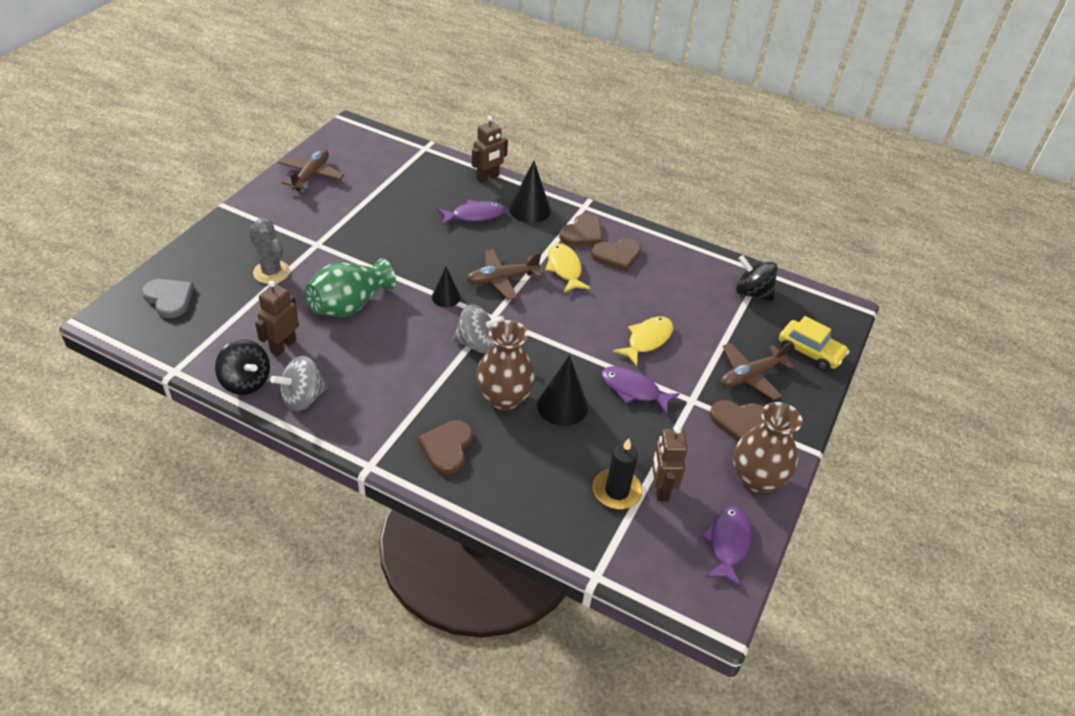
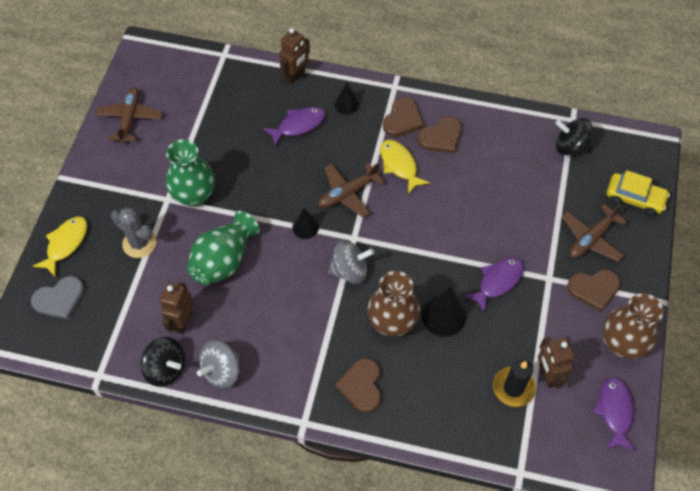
camera: 10 degrees left, 15 degrees up
grey heart [142,279,194,318] -> grey heart turned 120 degrees clockwise [31,276,84,320]
black cone [509,160,551,223] -> black cone [335,82,359,115], size x0.62
purple fish [601,366,680,415] -> purple fish turned 120 degrees clockwise [464,257,524,313]
yellow fish [613,316,673,366] -> yellow fish moved to [33,216,87,277]
none -> green vase [166,139,215,207]

